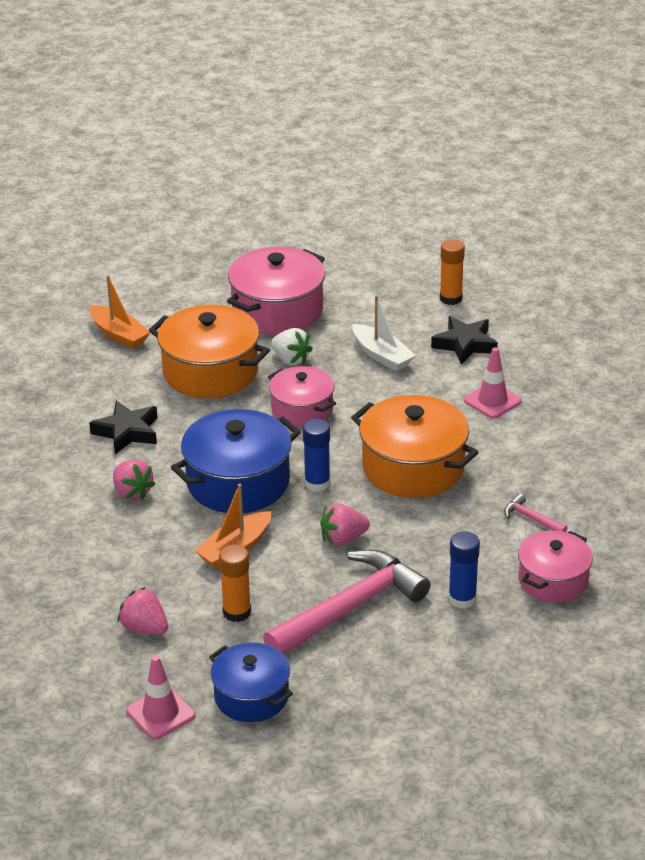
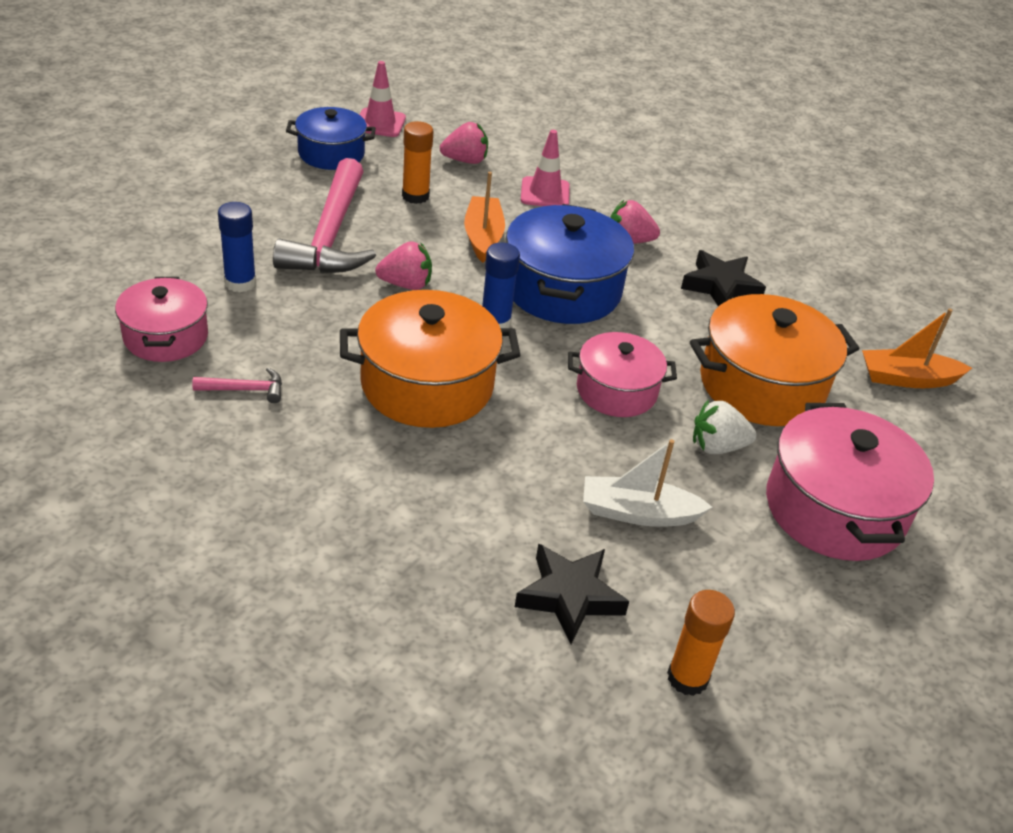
camera: 130 degrees right, 5 degrees up
pink strawberry [320,503,370,546] -> pink strawberry turned 60 degrees clockwise [375,241,432,290]
pink traffic cone [464,347,522,419] -> pink traffic cone moved to [521,130,570,206]

